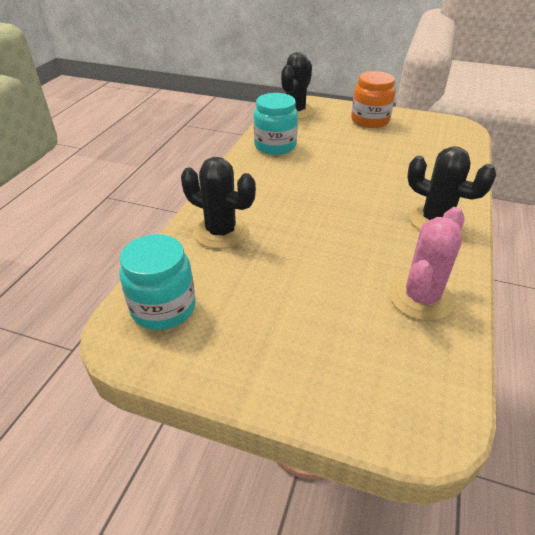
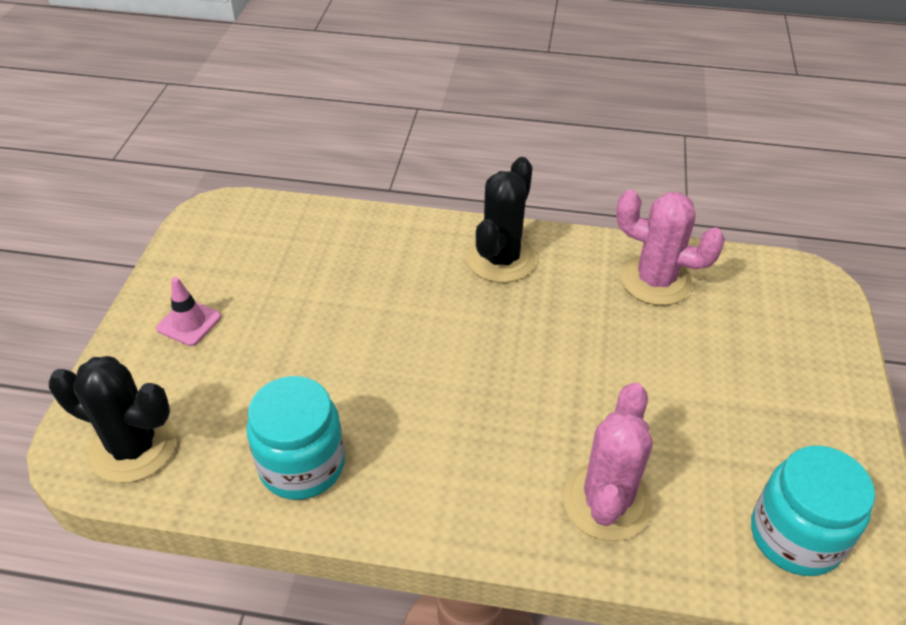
camera: 100 degrees left, 5 degrees up
black cactus [181,157,256,249] -> pink cactus [562,383,653,541]
orange jar [351,71,396,128] -> pink traffic cone [156,277,221,346]

